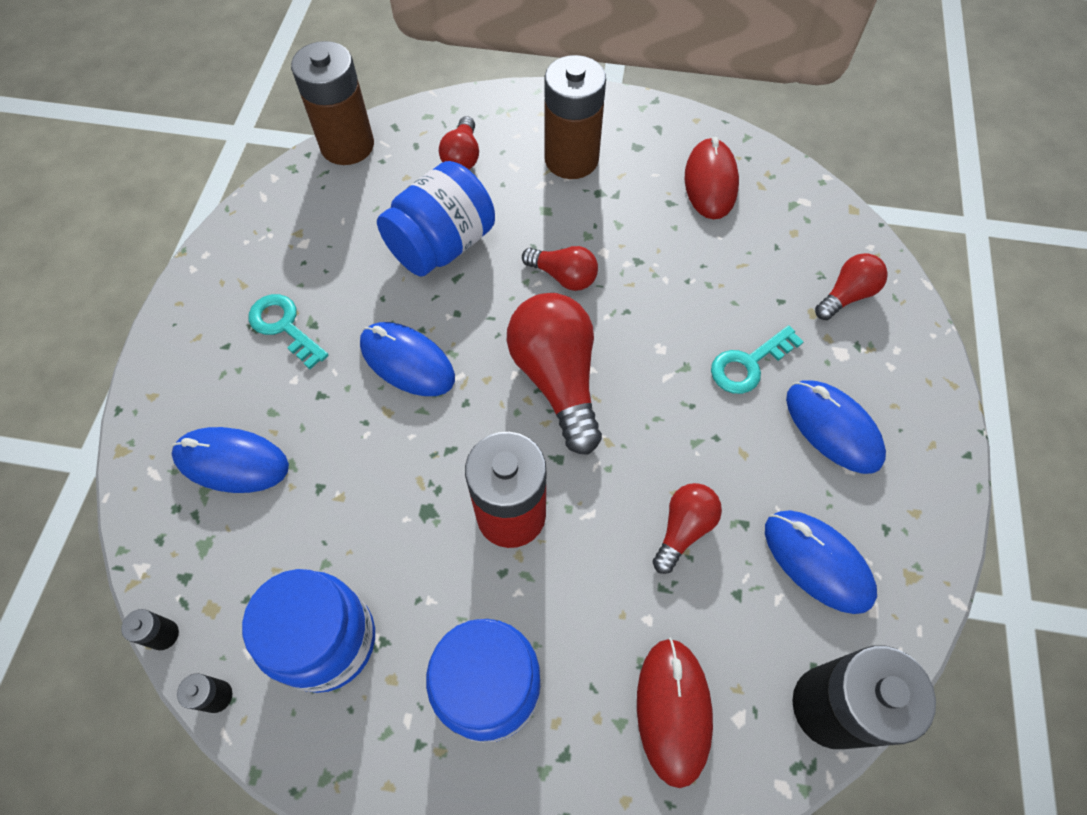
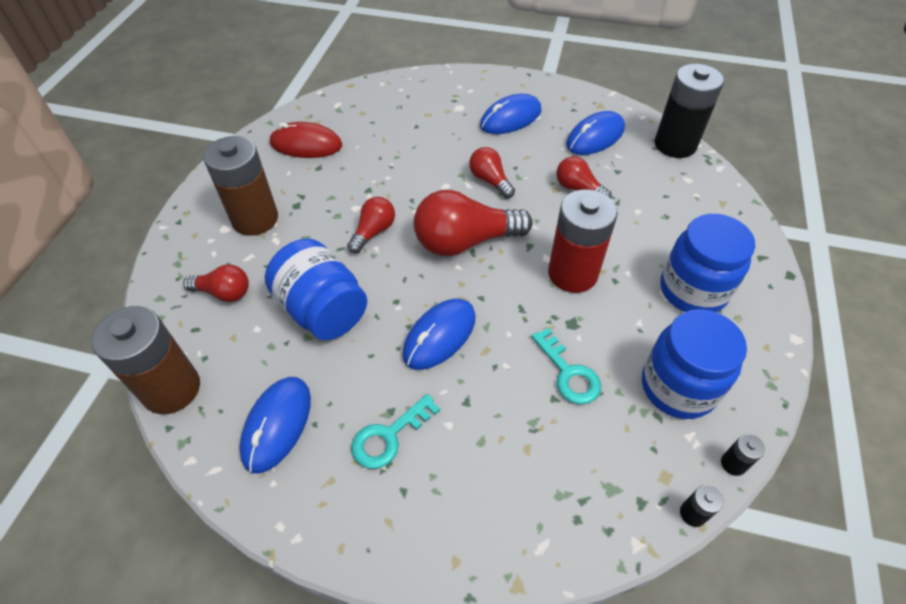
camera: 85 degrees left, 10 degrees down
blue mouse [172,427,289,493] -> blue mouse moved to [239,377,311,474]
red mouse [637,638,713,788] -> none
turquoise key [711,325,804,394] -> turquoise key moved to [531,328,601,404]
red light bulb [815,253,888,320] -> red light bulb moved to [469,147,515,198]

